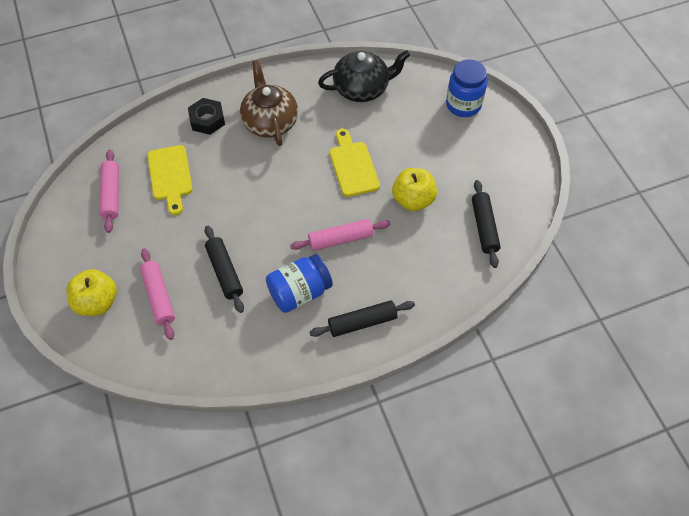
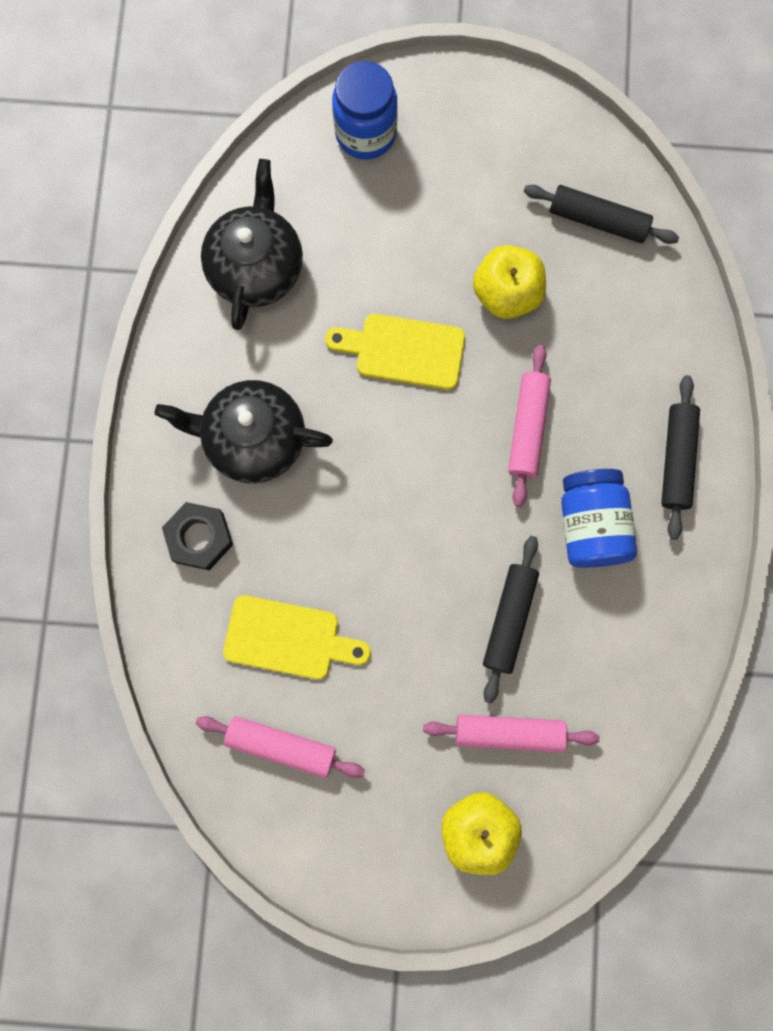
camera: 65 degrees left, 20 degrees up
black rolling pin [205,226,244,313] -> black rolling pin turned 75 degrees counterclockwise [483,536,539,703]
brown teapot [240,60,298,146] -> black teapot [155,380,333,483]

